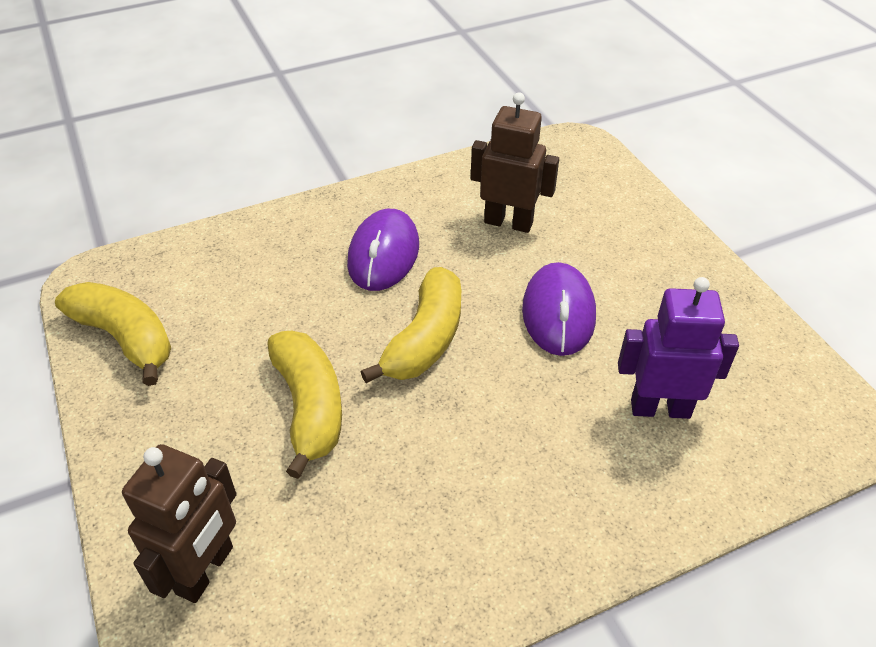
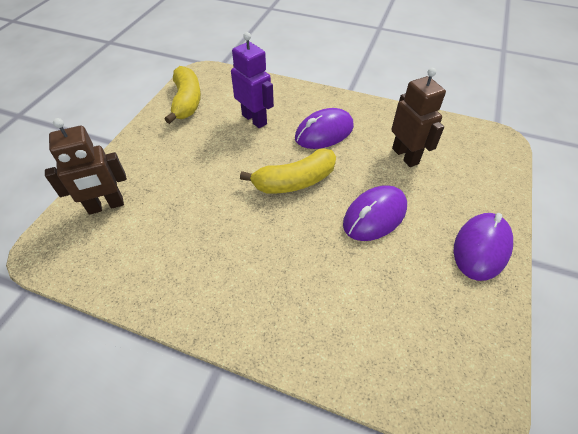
camera: 45 degrees right, 5 degrees up
yellow banana [268,331,342,479] -> none
purple robot [618,277,739,419] -> purple robot moved to [231,32,274,128]
none -> purple mouse [454,213,513,281]

